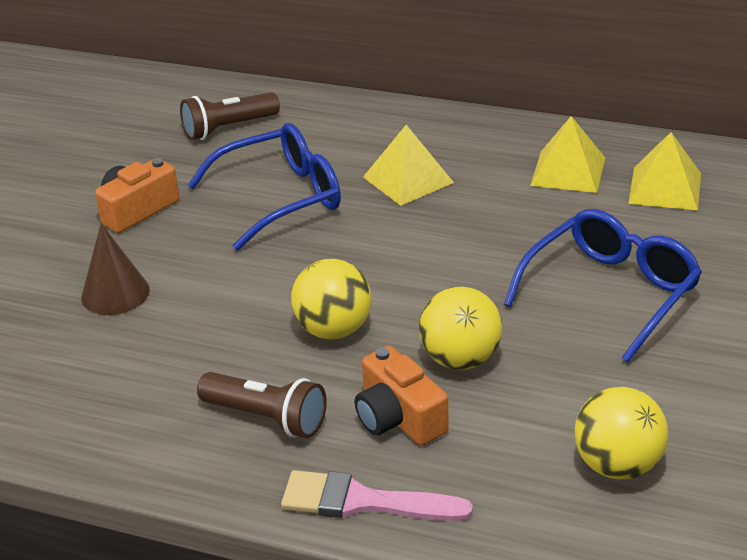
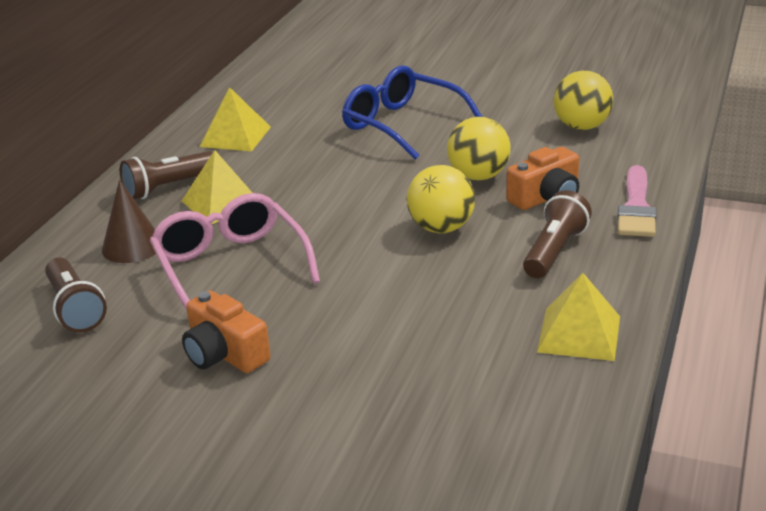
camera: 90 degrees left, 5 degrees down
brown cone [81,224,150,315] -> brown cone moved to [102,179,156,263]
blue glasses [187,123,341,251] -> pink glasses [150,193,320,311]
yellow pyramid [628,132,701,210] -> yellow pyramid moved to [537,273,620,361]
none -> brown flashlight [120,151,212,200]

